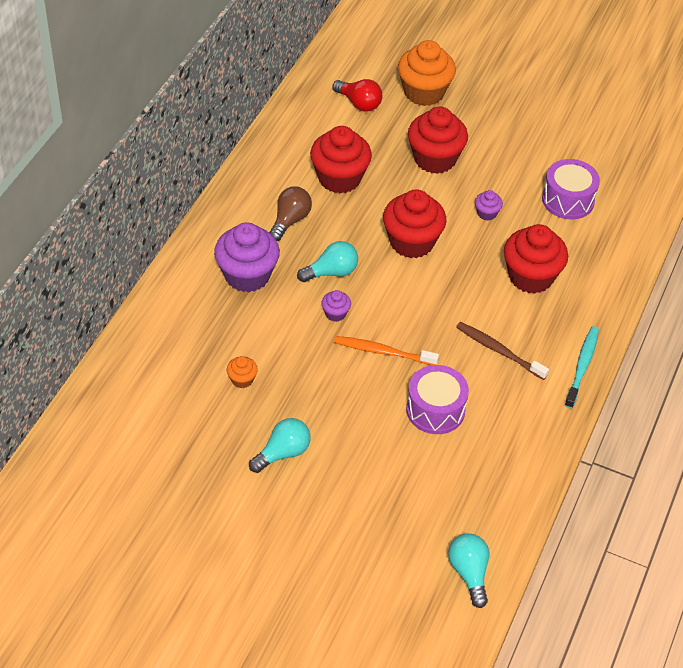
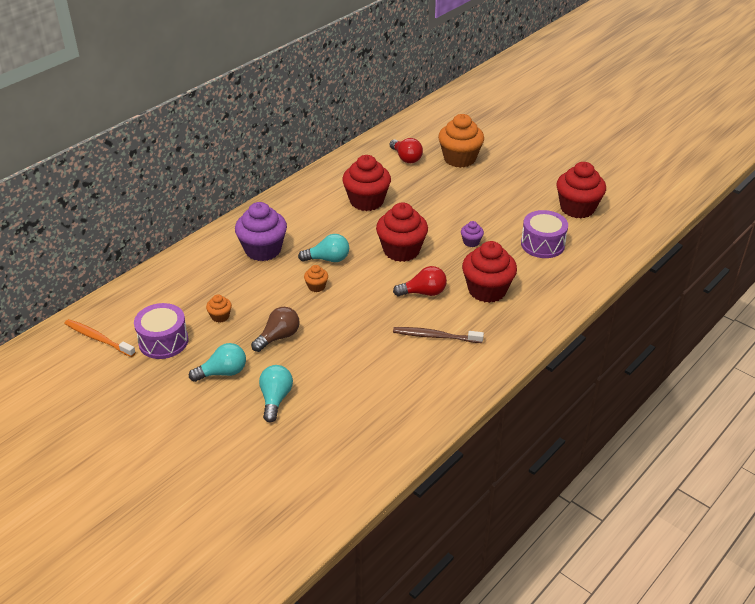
camera: 20 degrees right, 10 degrees down
brown light bulb [269,186,312,241] -> brown light bulb moved to [251,307,300,352]
purple cupcake [321,290,351,322] -> orange cupcake [304,265,328,292]
orange toothbrush [334,336,439,365] -> orange toothbrush moved to [64,319,136,357]
purple drum [406,365,469,434] -> purple drum moved to [134,303,188,359]
red cupcake [408,107,468,174] -> red cupcake moved to [557,162,606,218]
turquoise light bulb [448,533,489,608] -> turquoise light bulb moved to [259,365,293,422]
brown toothbrush [456,322,549,380] -> brown toothbrush turned 45 degrees counterclockwise [393,327,484,343]
turquoise toothbrush [565,326,599,409] -> none
none -> red light bulb [393,266,447,296]

